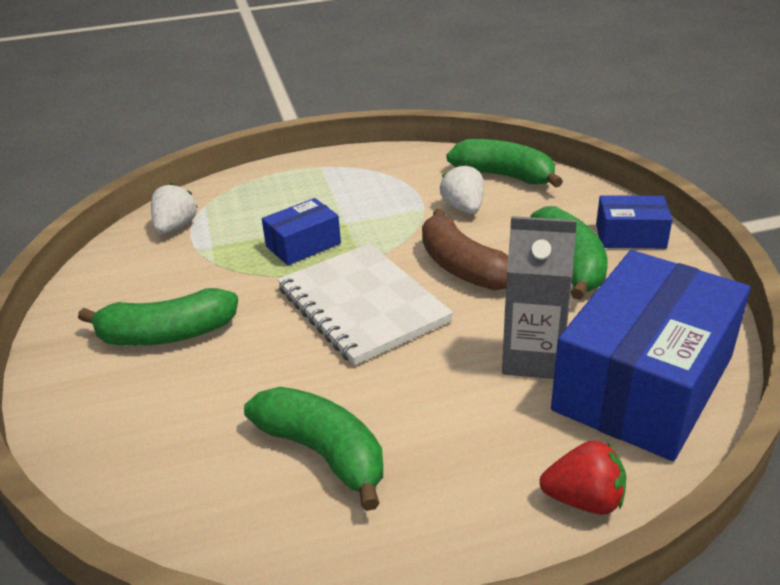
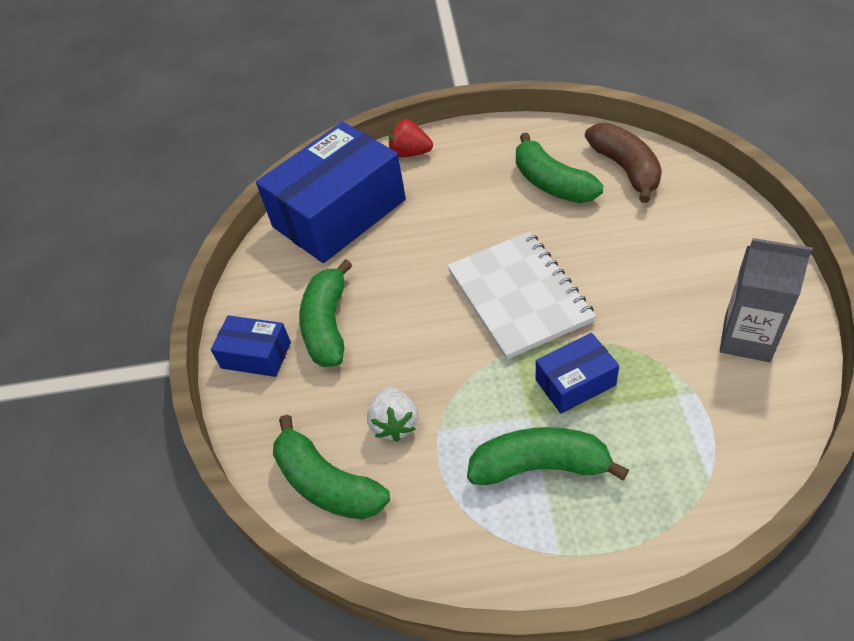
camera: 165 degrees left, 15 degrees up
green banana [78,288,238,346] -> green banana moved to [467,427,629,485]
white strawberry [151,183,198,234] -> none
brown banana [422,209,508,290] -> brown banana moved to [585,123,662,203]
grey carton [502,216,577,379] -> grey carton moved to [720,238,812,362]

